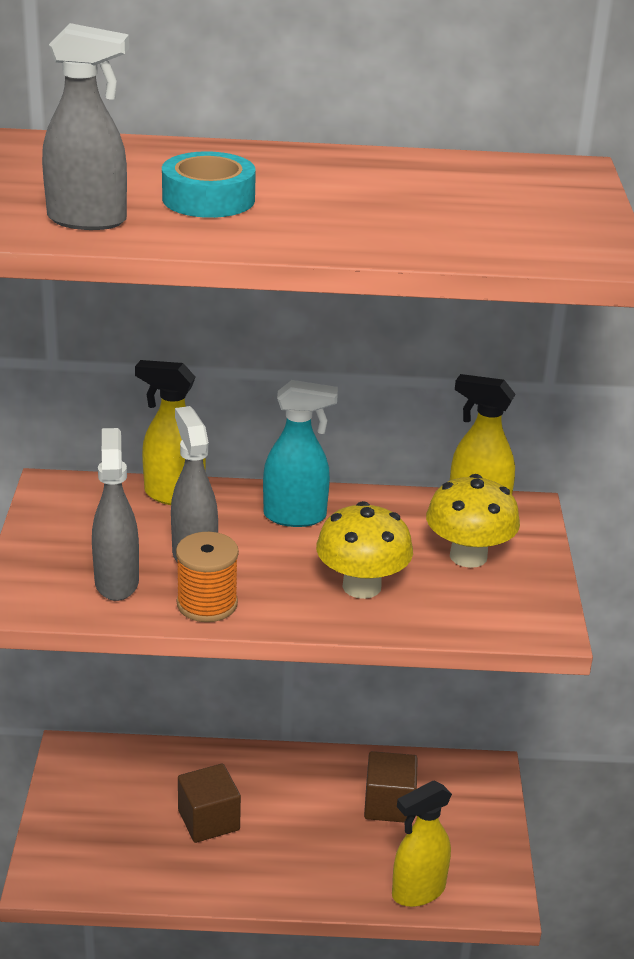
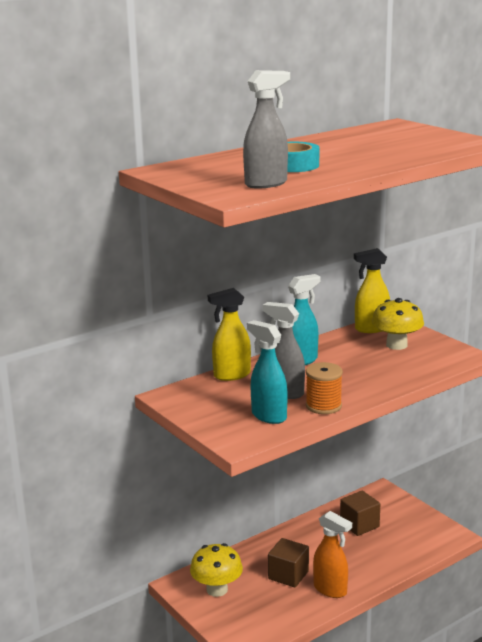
camera: 35 degrees left, 10 degrees down
grey spray bottle [92,428,139,601] -> turquoise spray bottle [247,320,287,424]
yellow mushroom [316,501,413,599] -> yellow mushroom moved to [190,543,243,597]
yellow spray bottle [392,780,452,907] -> none
none -> orange spray bottle [313,511,352,598]

